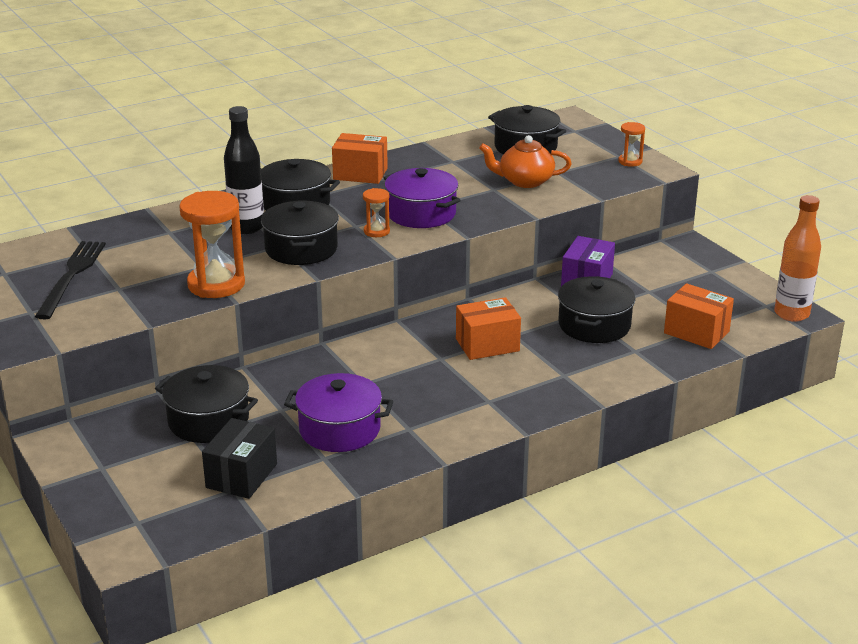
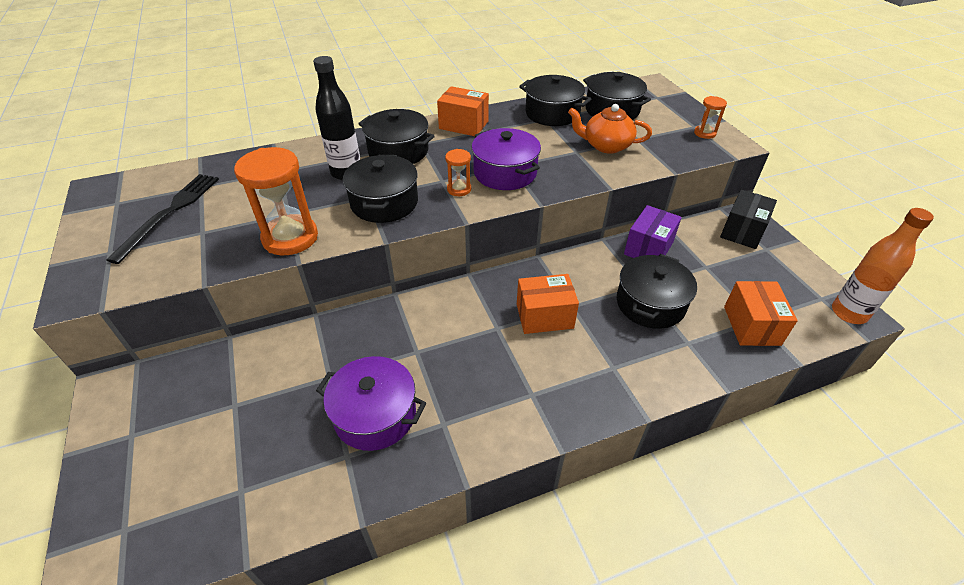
camera: 10 degrees right, 15 degrees up
black pot [155,365,258,443] -> black pot moved to [519,75,591,126]
black box [202,418,277,499] -> black box moved to [720,190,777,249]
orange box [664,283,734,349] -> orange box turned 45 degrees clockwise [724,281,798,346]

